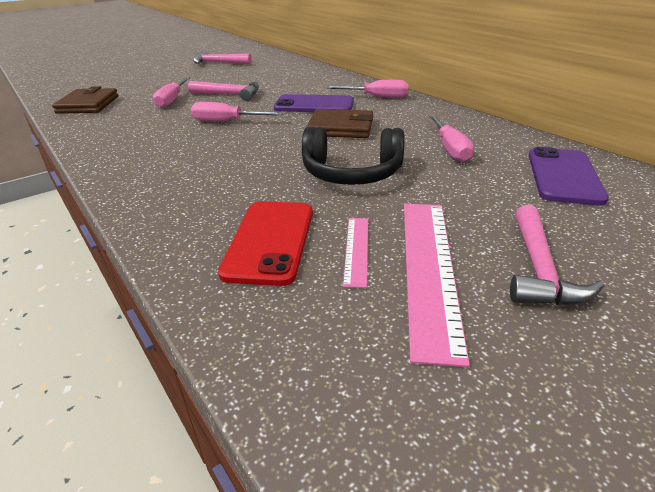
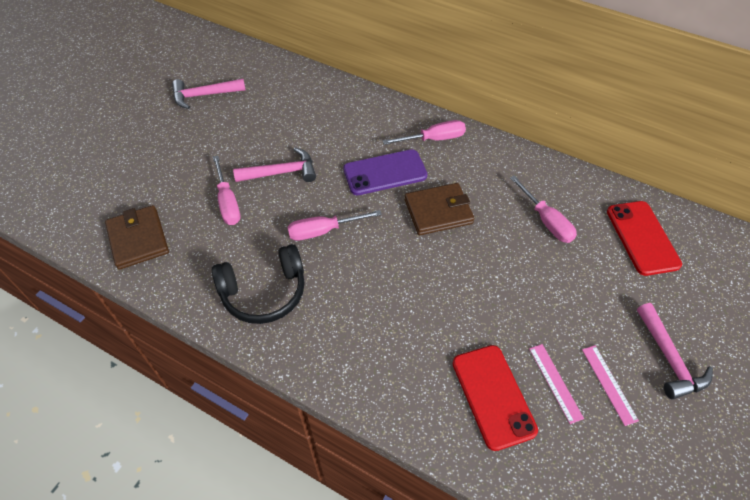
camera: 25 degrees left, 20 degrees up
black headphones [302,127,404,185] -> black headphones moved to [212,244,305,324]
pink ruler [404,204,470,367] -> pink ruler [582,345,639,426], size x0.50
purple phone [528,147,609,205] -> red phone [607,201,682,276]

